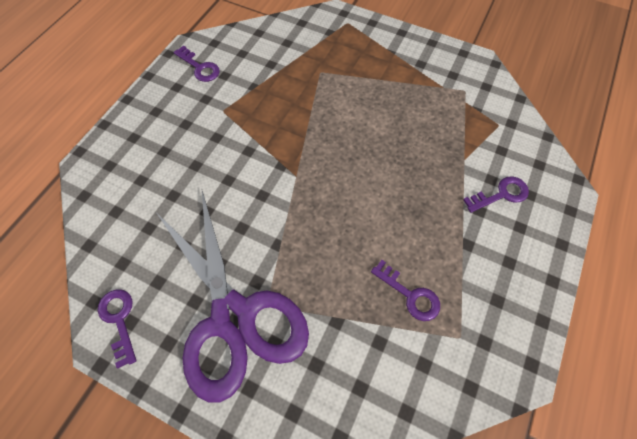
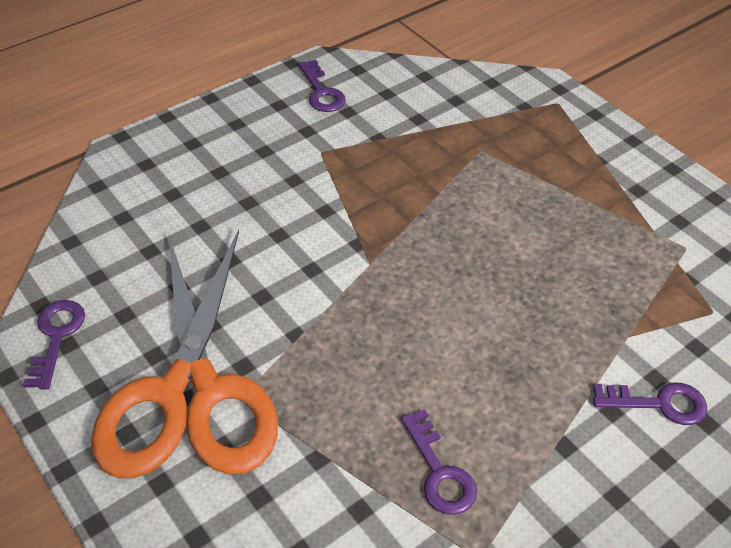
camera: 25 degrees right, 15 degrees down
purple scissors [155,191,309,403] -> orange scissors [91,230,278,478]

